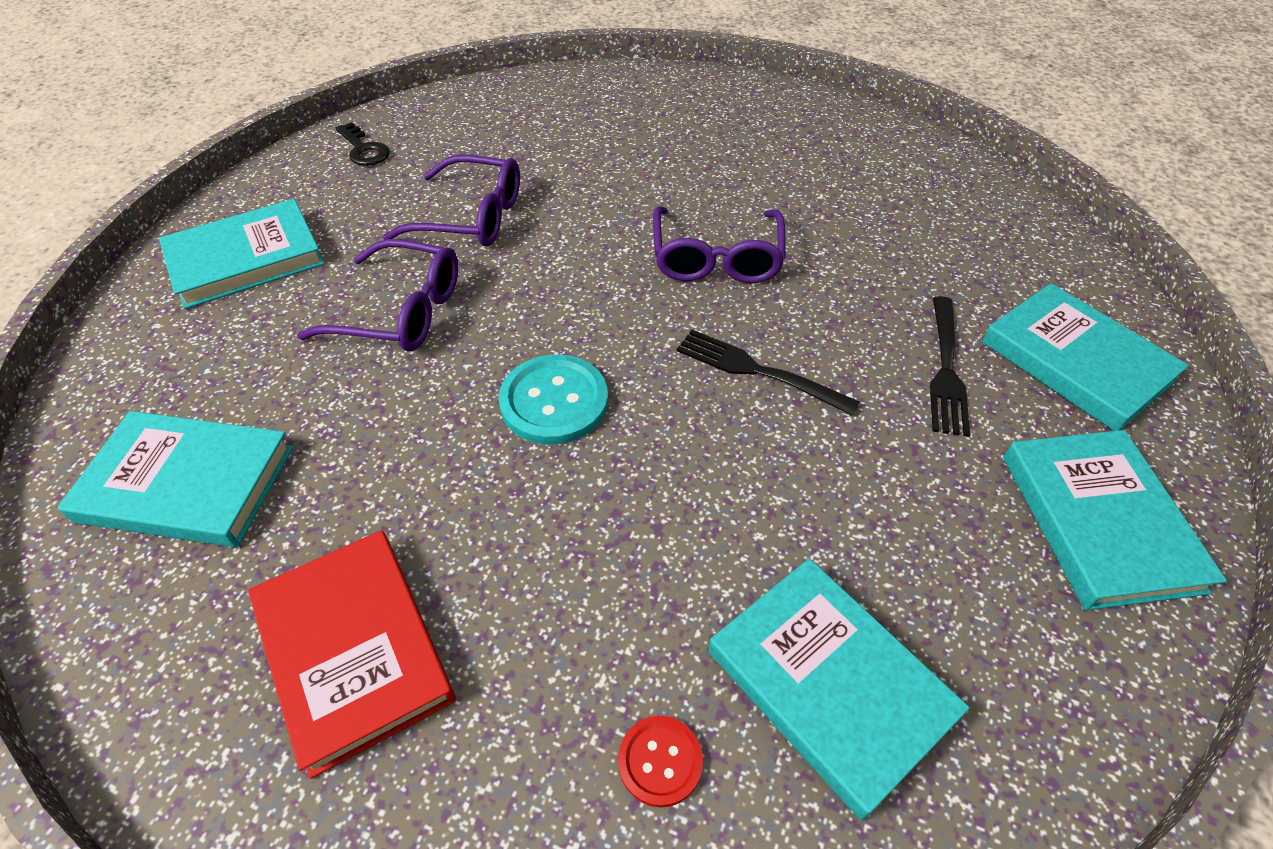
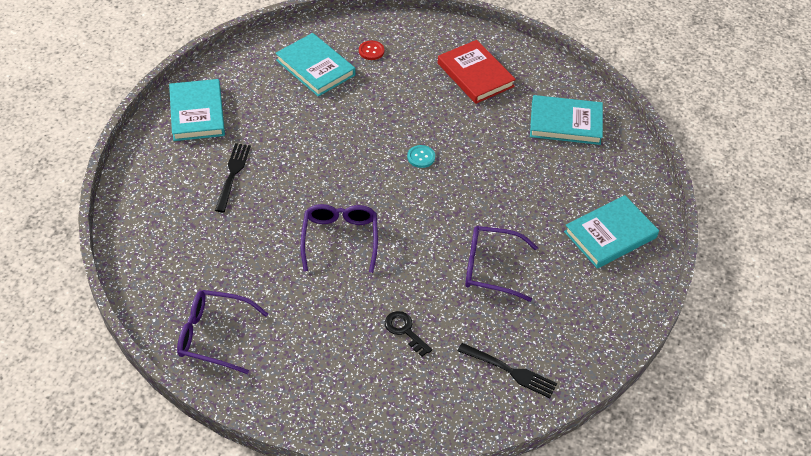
camera: 175 degrees right, 0 degrees up
purple glasses [297,239,458,352] -> purple glasses moved to [177,290,268,374]
black key [336,122,390,166] -> black key moved to [385,311,432,357]
turquoise button [499,355,608,445] -> turquoise button [407,145,435,168], size x0.56
black fork [676,330,860,416] -> black fork moved to [458,343,557,398]
turquoise book [982,283,1189,431] -> none

